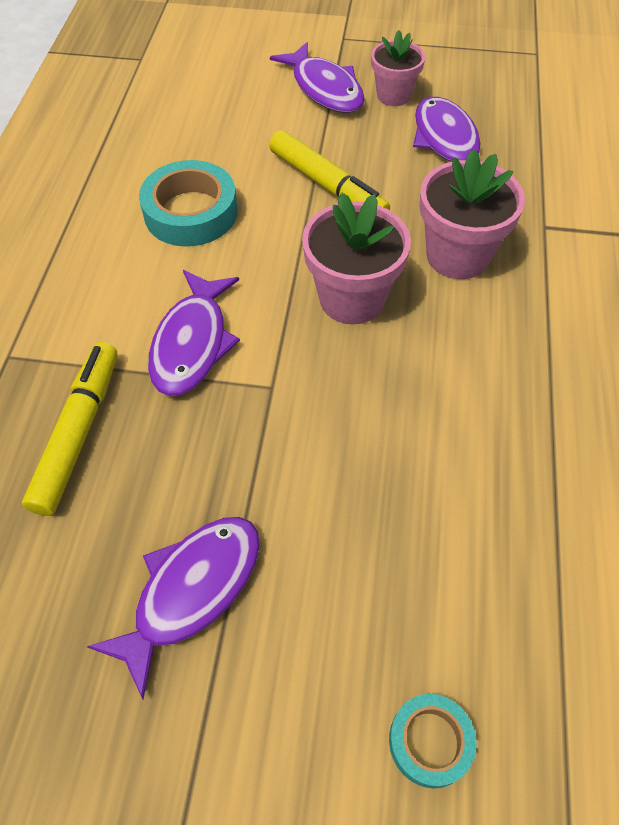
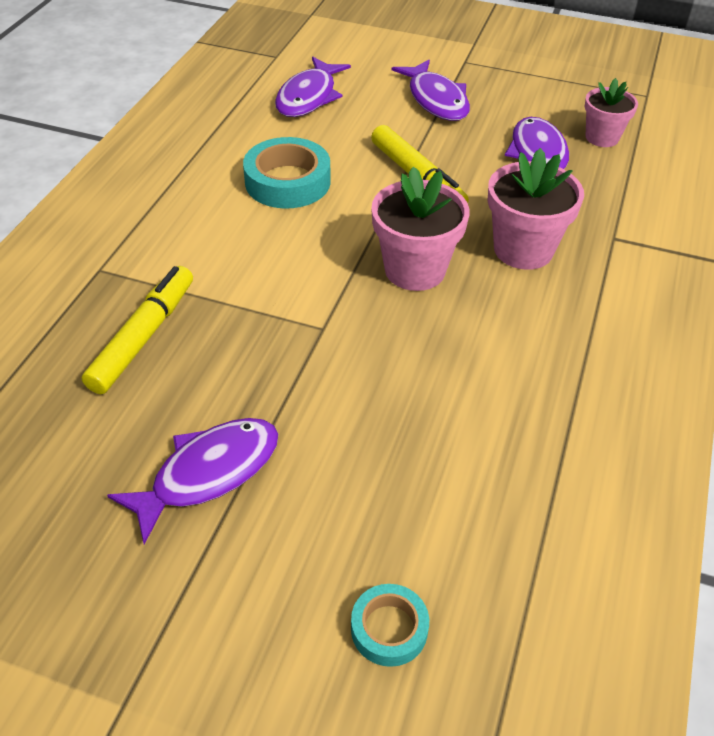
camera: 10 degrees right, 10 degrees down
purple fish [148,270,240,396] -> purple fish moved to [275,57,351,117]
pink flower pot [371,30,425,106] -> pink flower pot moved to [585,78,638,147]

